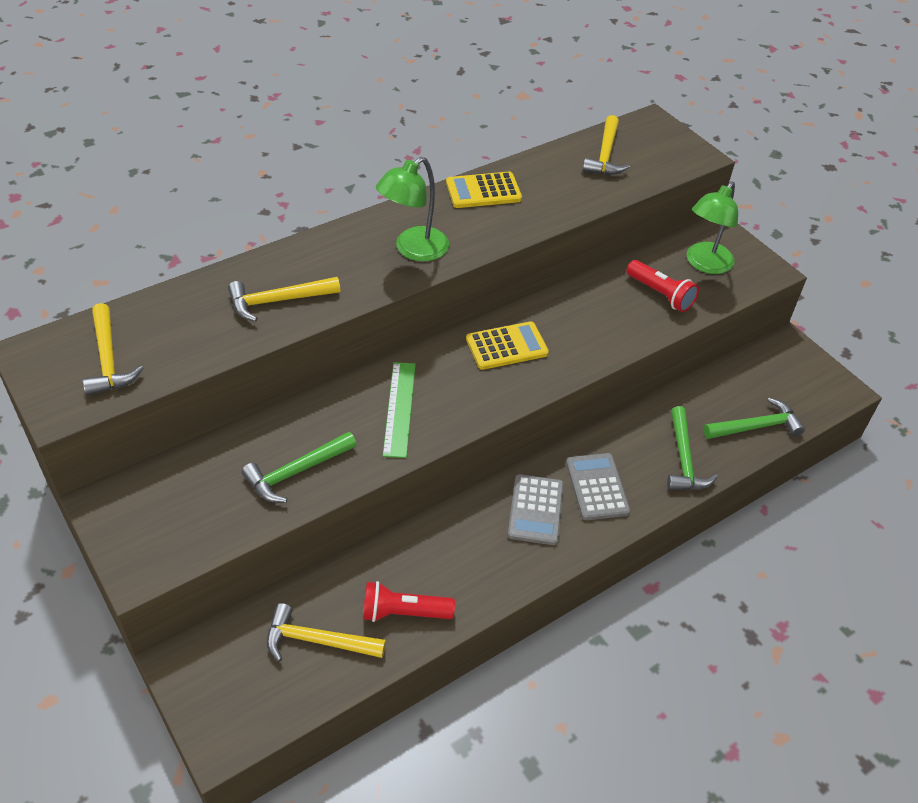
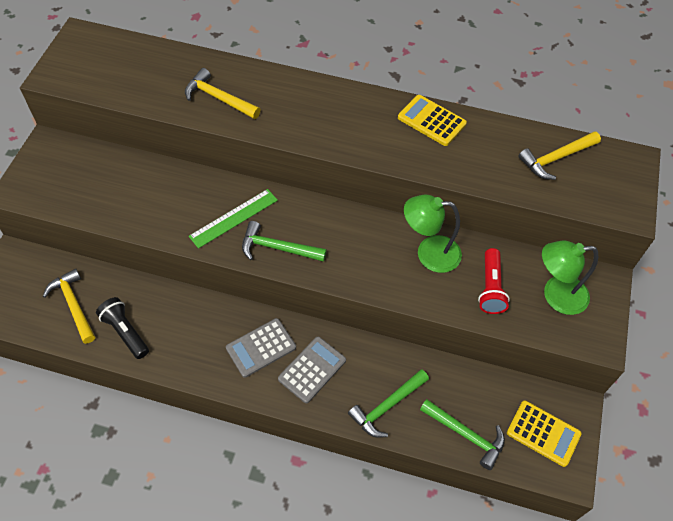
camera: 50 degrees right, 10 degrees up
yellow hammer [83,303,143,396] -> none
green hammer [242,432,357,503] -> green hammer moved to [242,221,327,262]
red flashlight [363,581,455,622] -> black flashlight [96,297,149,359]
green lamp [376,157,449,261] -> green lamp moved to [404,195,462,273]
yellow calculator [466,321,549,370] -> yellow calculator moved to [507,400,582,467]

